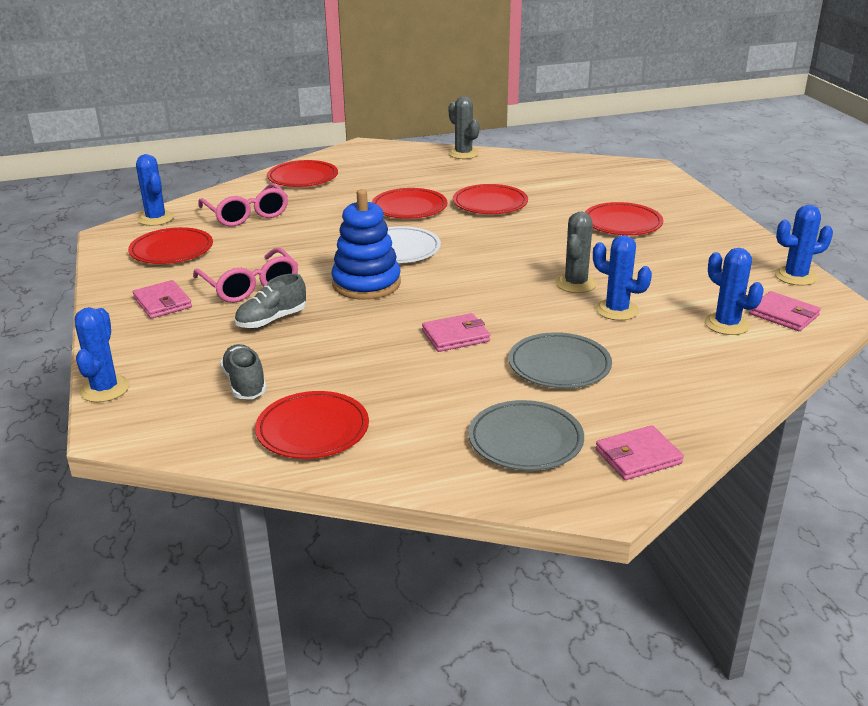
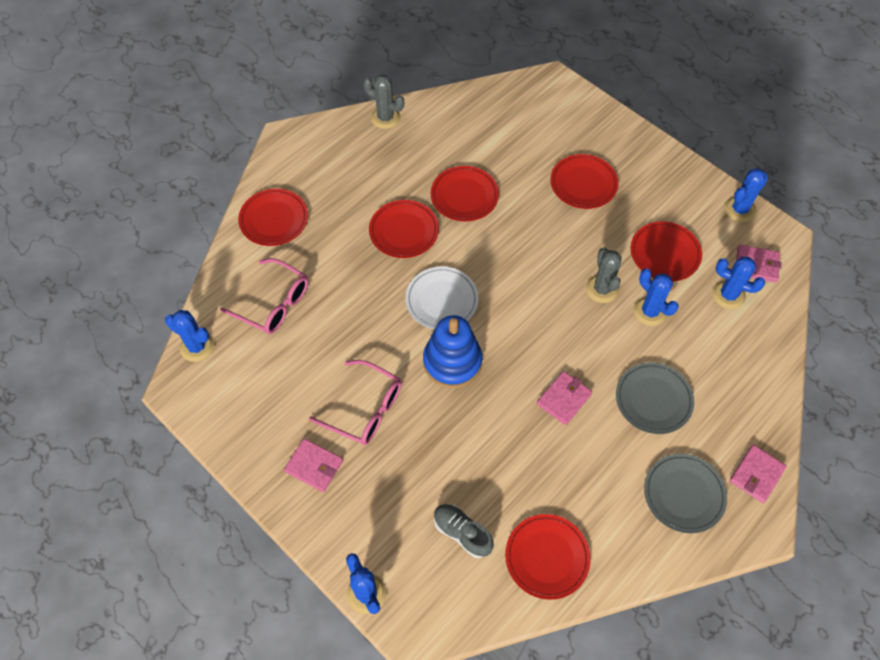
camera: 30 degrees left, 30 degrees up
red plate [128,227,213,264] -> red plate moved to [631,221,702,281]
grey shoe [235,274,306,329] -> none
blue cactus [593,235,652,320] -> blue cactus turned 45 degrees clockwise [633,269,679,326]

